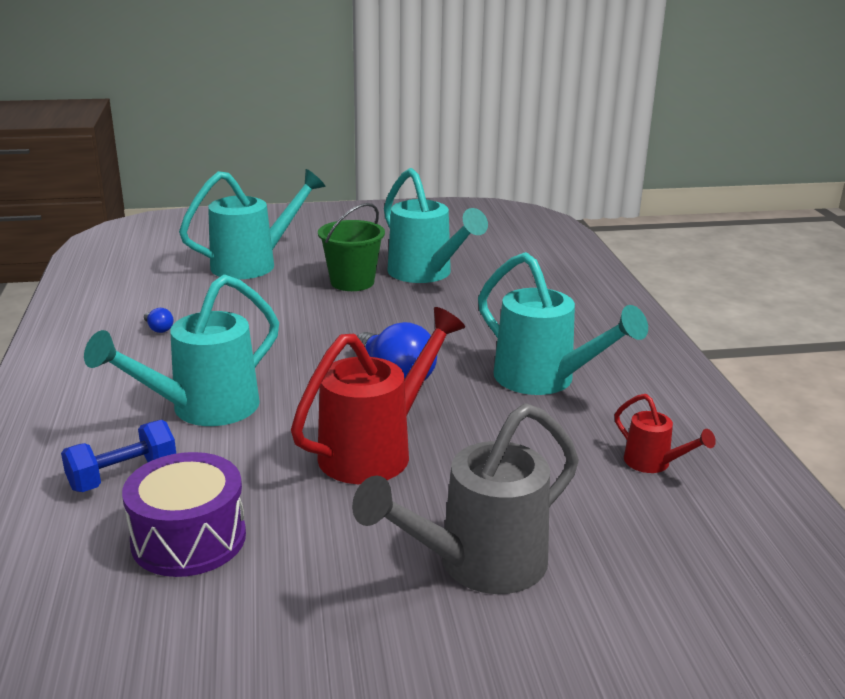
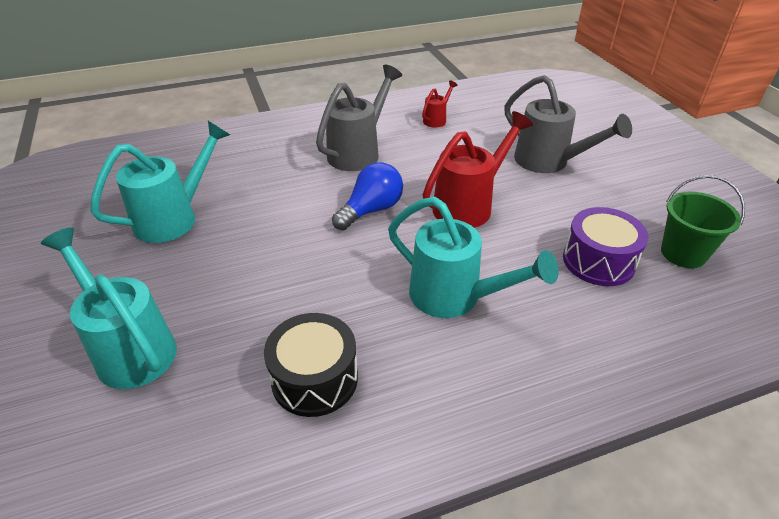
camera: 100 degrees left, 15 degrees up
blue dumbbell [61,420,176,492] -> none
blue light bulb [144,308,174,333] -> black drum [264,313,358,417]
red watering can [291,307,465,484] -> red watering can turned 105 degrees clockwise [423,111,533,228]
green bucket [318,203,385,291] -> green bucket moved to [661,175,745,268]
turquoise watering can [478,252,648,395] -> grey watering can [316,65,402,171]

